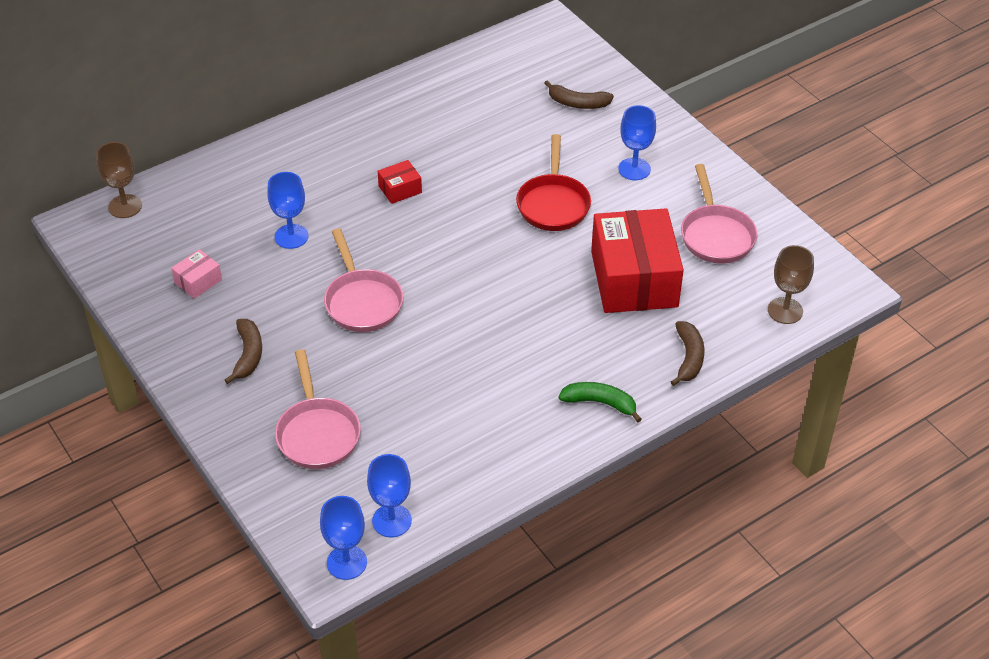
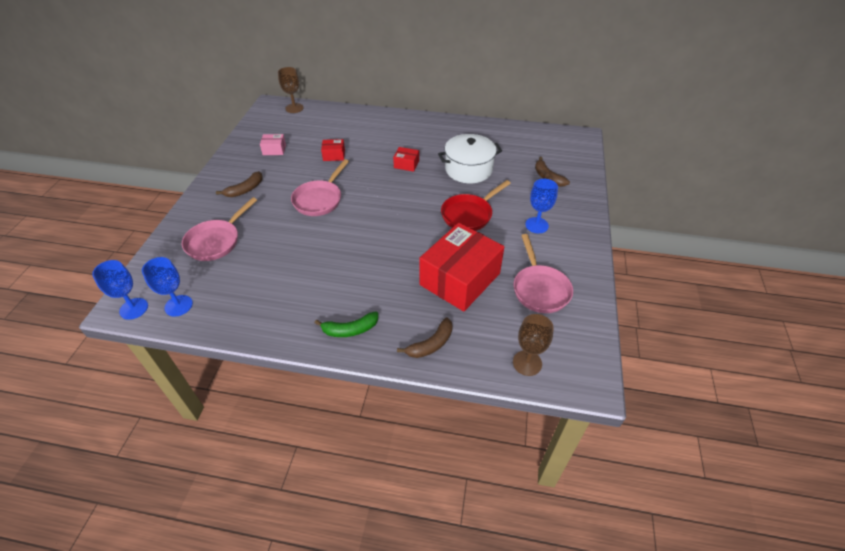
camera: 45 degrees right, 0 degrees up
blue goblet [267,172,308,249] -> red box [321,139,345,161]
green banana [558,382,642,422] -> green banana turned 105 degrees clockwise [315,311,378,337]
pink pan [681,164,757,264] -> pink pan turned 45 degrees counterclockwise [514,234,573,313]
none -> white pot [438,134,502,183]

